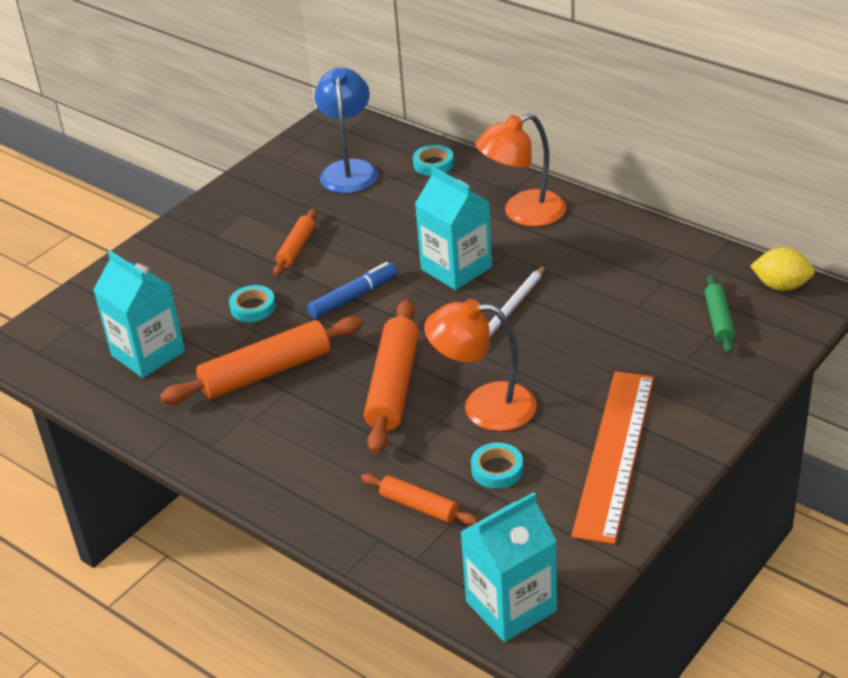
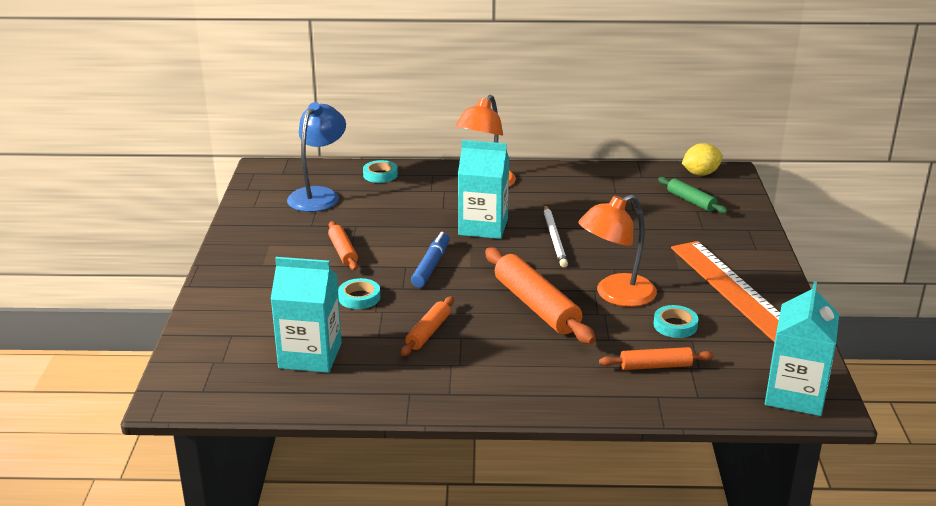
camera: 40 degrees left, 10 degrees down
orange rolling pin [160,316,363,404] -> orange rolling pin [401,296,454,356], size x0.55
blue lamp [314,67,378,194] -> blue lamp turned 60 degrees clockwise [287,102,346,212]

